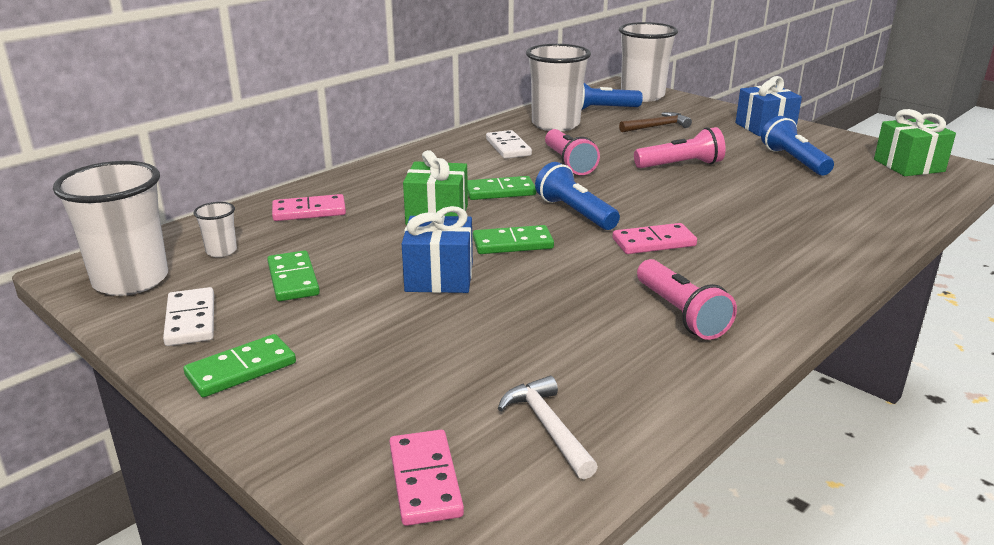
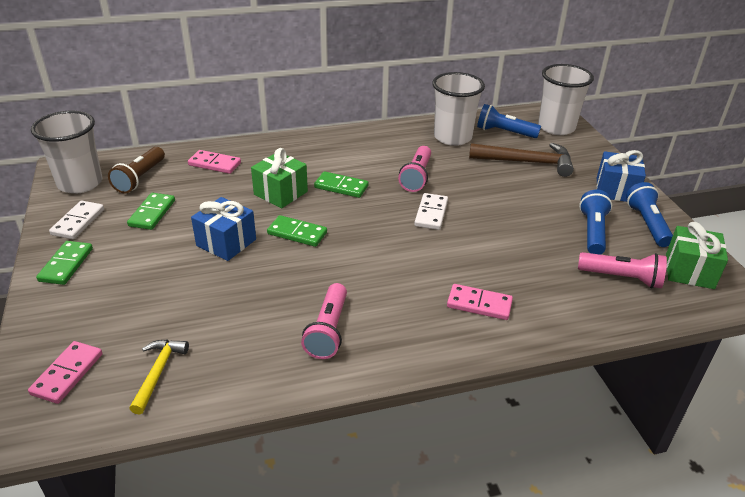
camera: 30 degrees right, 10 degrees up
green domino [183,334,296,397] -> green domino turned 75 degrees counterclockwise [36,241,93,285]
white cup [193,202,237,257] -> brown flashlight [108,147,165,193]
white domino [486,130,532,159] -> white domino moved to [414,193,448,230]
white hammer [498,376,598,479] -> yellow hammer [129,340,189,414]
blue flashlight [535,162,620,230] -> blue flashlight moved to [626,182,673,247]
pink domino [612,223,697,254] -> pink domino moved to [447,284,513,320]
brown hammer [619,112,692,133] -> brown hammer [469,143,574,177], size x1.67
pink flashlight [634,127,726,168] -> pink flashlight moved to [578,252,667,288]

